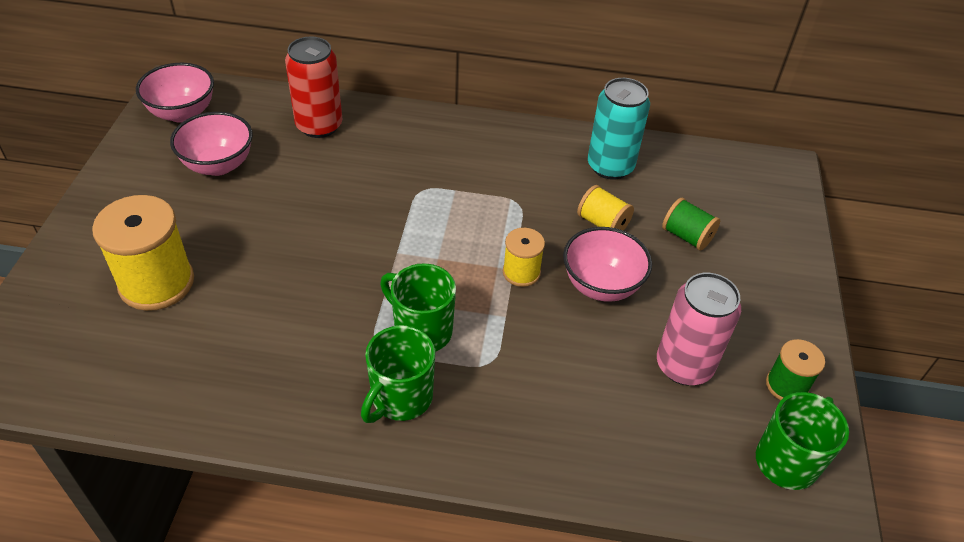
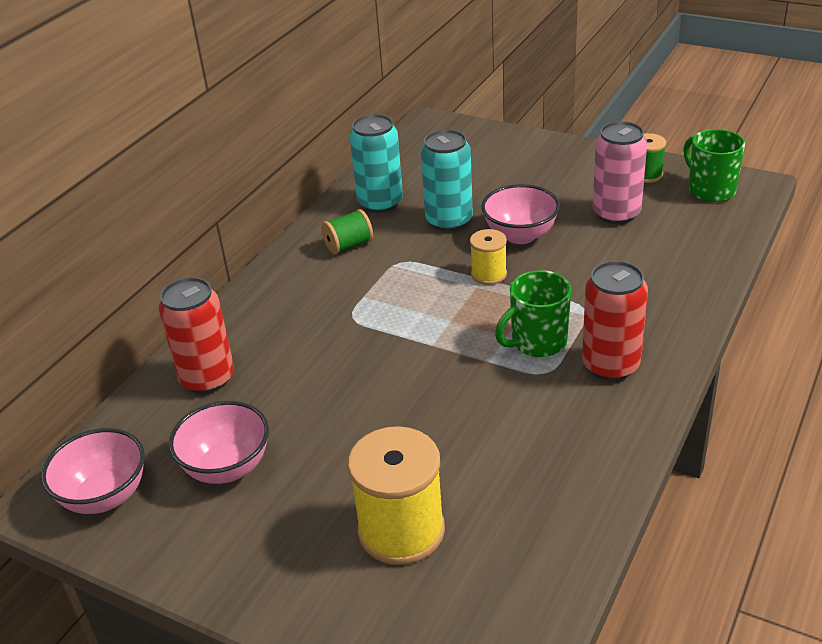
camera: 65 degrees left, 10 degrees down
green mug [361,325,435,423] -> red can [582,261,648,381]
yellow spool [577,185,634,231] -> turquoise can [421,129,473,231]
green spool [662,198,720,251] -> green spool moved to [321,209,373,254]

